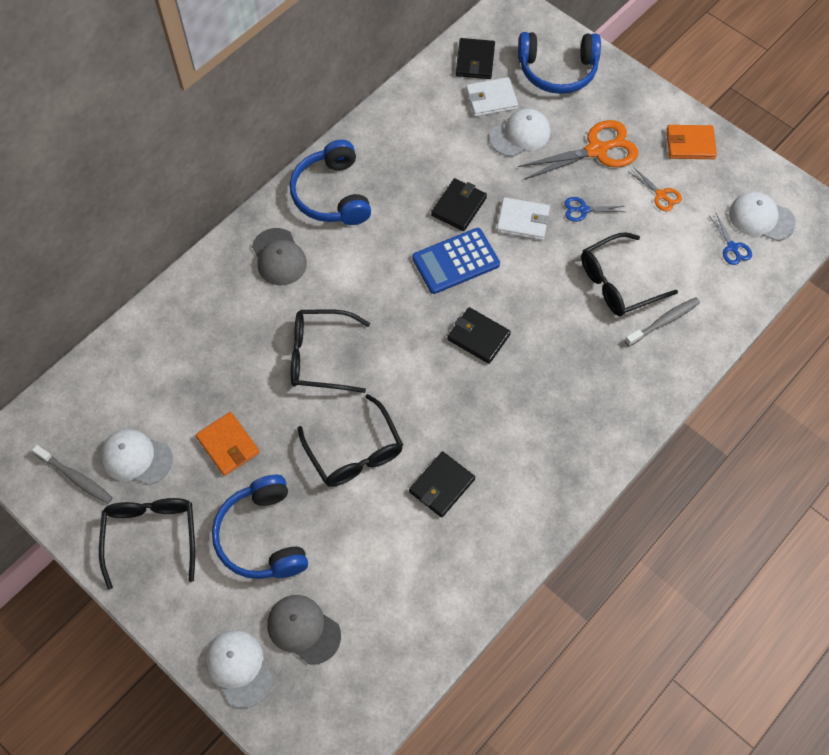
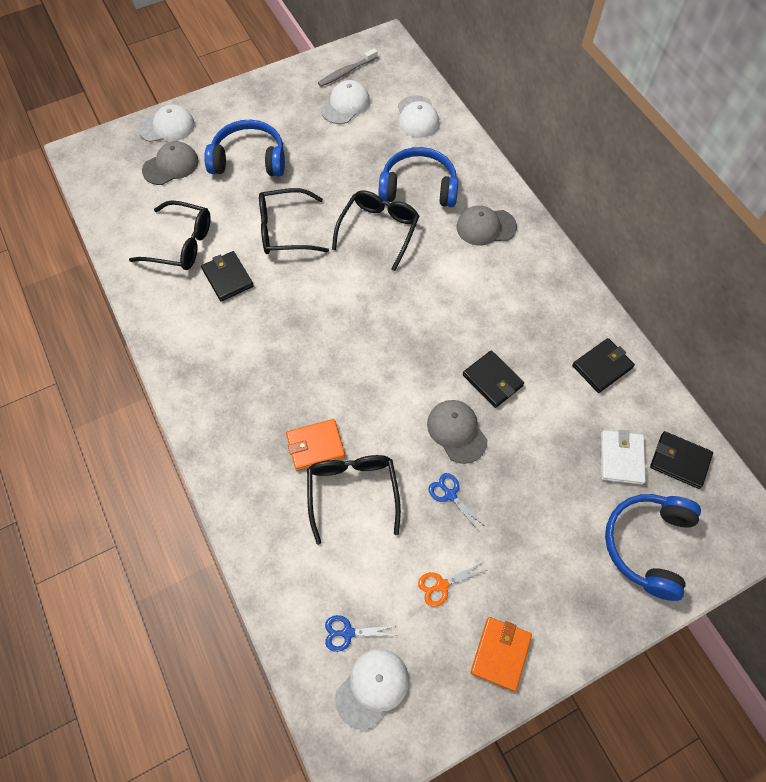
camera: 110 degrees right, 0 degrees up
black glasses [99,498,195,590] -> black glasses moved to [129,200,211,270]
orange wallet [196,412,260,476] -> orange wallet moved to [286,419,345,471]
blue headphones [290,140,371,225] -> blue headphones moved to [378,147,458,207]
blue calculator [412,228,500,294] -> none
black wallet [447,307,511,364] -> black wallet moved to [572,338,635,393]
white cap [490,109,550,157] -> white cap moved to [398,95,439,138]
white wallet [496,197,550,240] -> grey cap [427,400,487,464]
orange scissors [518,120,638,180] -> none
blue scissors [564,197,625,222] -> blue scissors turned 60 degrees counterclockwise [429,473,486,531]
grey toothbrush [625,297,700,346] -> none

